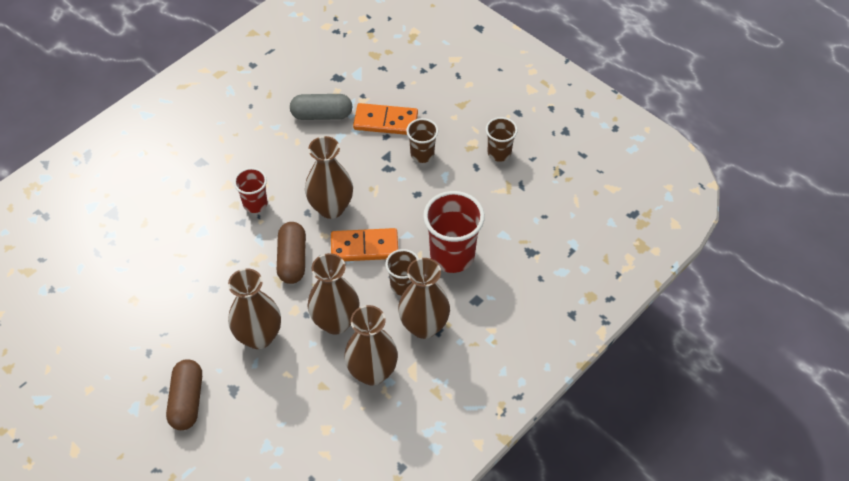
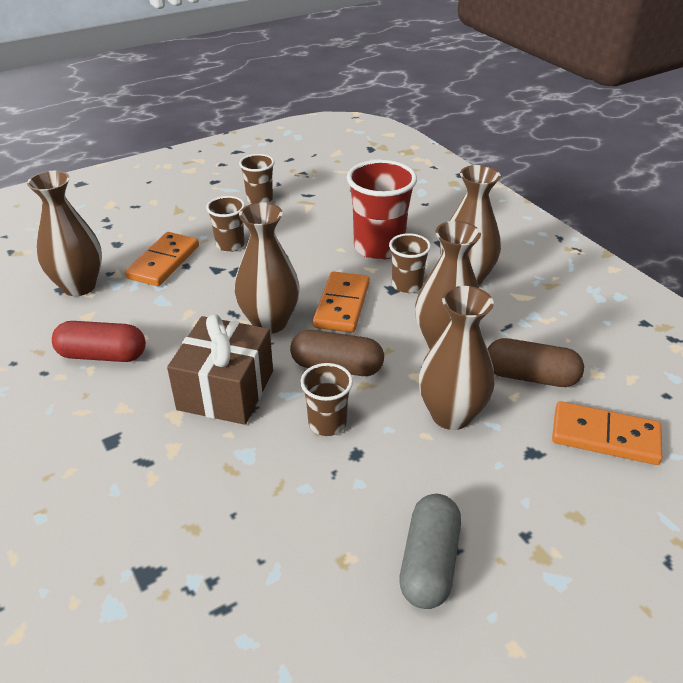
camera: 75 degrees left, 15 degrees down
brown capsule [166,359,202,430] -> brown capsule moved to [487,338,584,387]
red cup [234,168,268,213] -> brown gift [167,314,273,425]
grey capsule [290,94,352,120] -> grey capsule moved to [399,494,461,609]
brown vase [344,305,398,385] -> brown vase moved to [27,171,102,296]
none -> red capsule [52,321,146,362]
none -> brown cup [301,363,353,436]
none -> orange domino [552,401,662,465]

